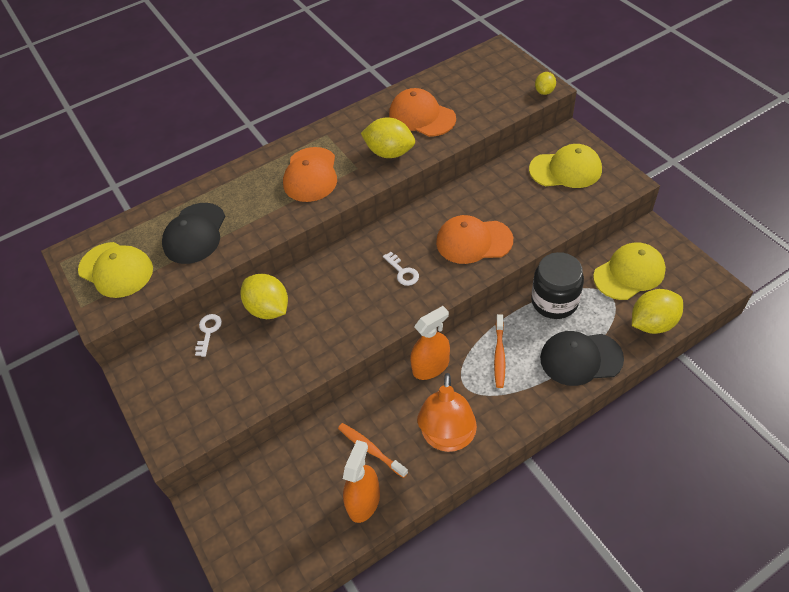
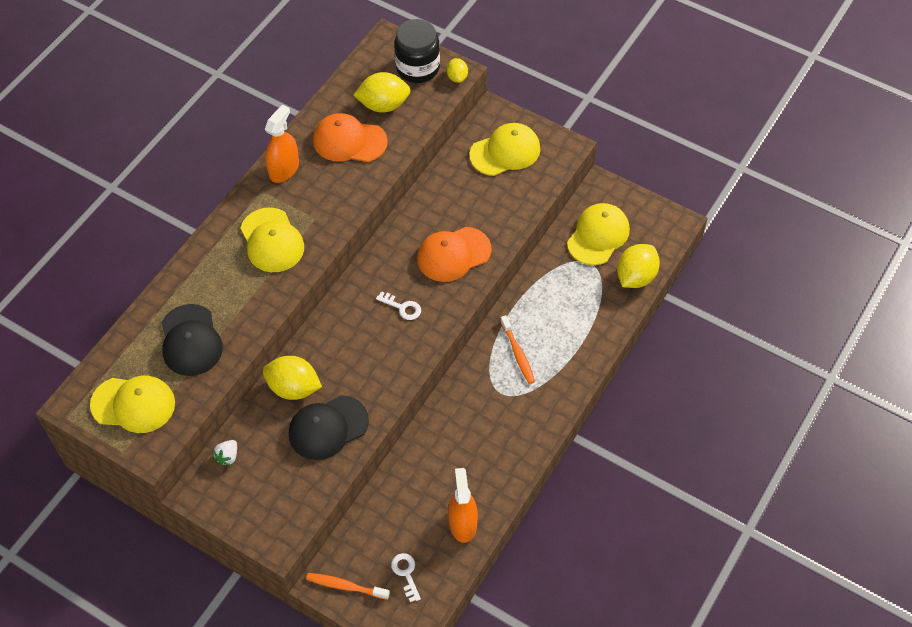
camera: 30 degrees left, 5 degrees up
white key [195,314,222,357] -> white key moved to [391,553,421,602]
orange cap [283,147,337,202] -> yellow cap [241,208,304,272]
orange toothbrush [338,423,408,478] -> orange toothbrush moved to [306,573,390,600]
yellow lemon [361,117,415,158] -> yellow lemon moved to [353,72,411,113]
orange spray bottle [410,306,450,380] -> orange spray bottle moved to [265,105,299,183]
orange lamp [417,373,477,452] -> none
black jar [531,252,584,319] -> black jar moved to [394,19,440,83]
black cap [540,331,624,386] -> black cap moved to [289,395,369,460]
none -> white strawberry [212,440,237,466]

